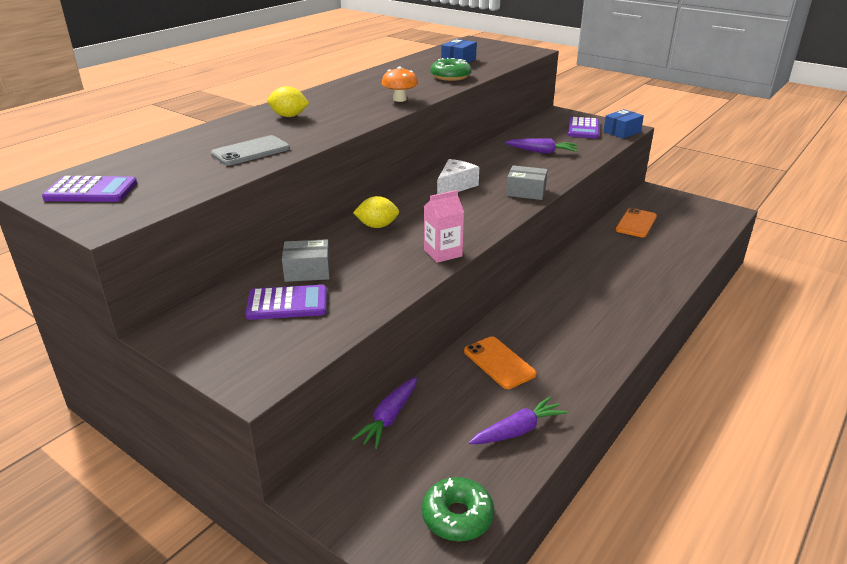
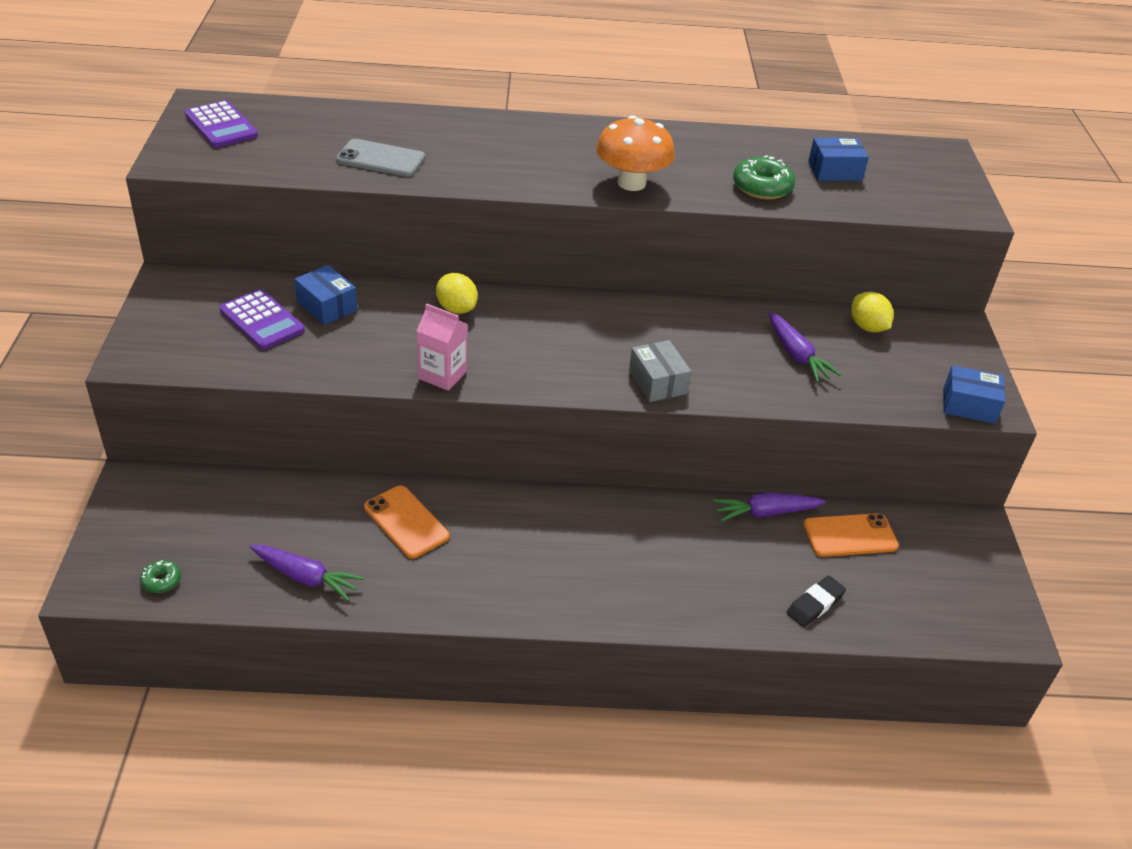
camera: 50 degrees right, 10 degrees up
yellow lemon [267,86,309,117] -> yellow lemon moved to [851,292,894,332]
grey box [282,239,330,282] -> blue box [294,265,358,325]
purple carrot [352,377,417,449] -> purple carrot moved to [713,493,826,522]
orange mushroom [382,66,418,102] -> orange mushroom [596,115,675,191], size x1.55
green donut [422,477,494,541] -> green donut [140,560,181,593], size x0.54
white cheese [437,159,479,194] -> none
orange phone [464,337,537,389] -> orange phone turned 60 degrees counterclockwise [364,485,450,559]
purple calculator [568,117,599,138] -> none
none -> black eraser [786,576,846,627]

